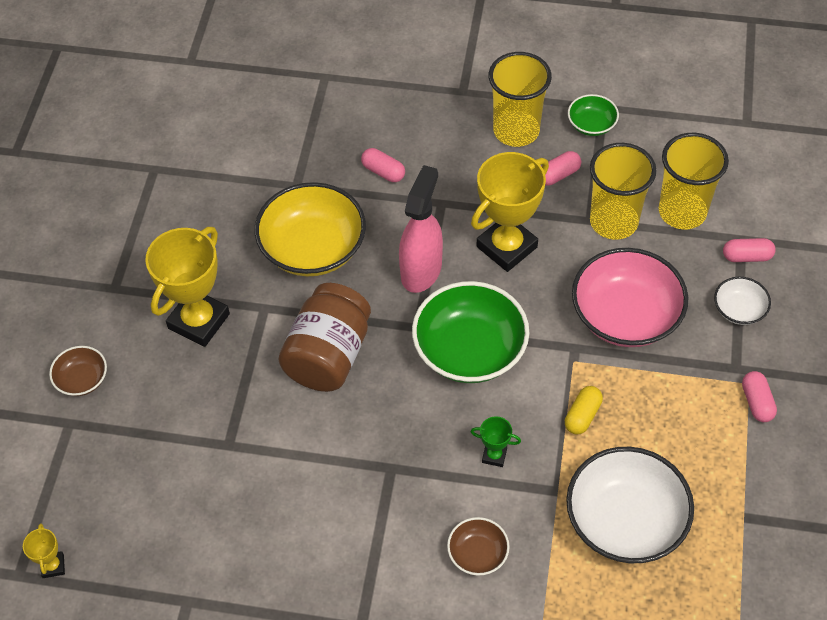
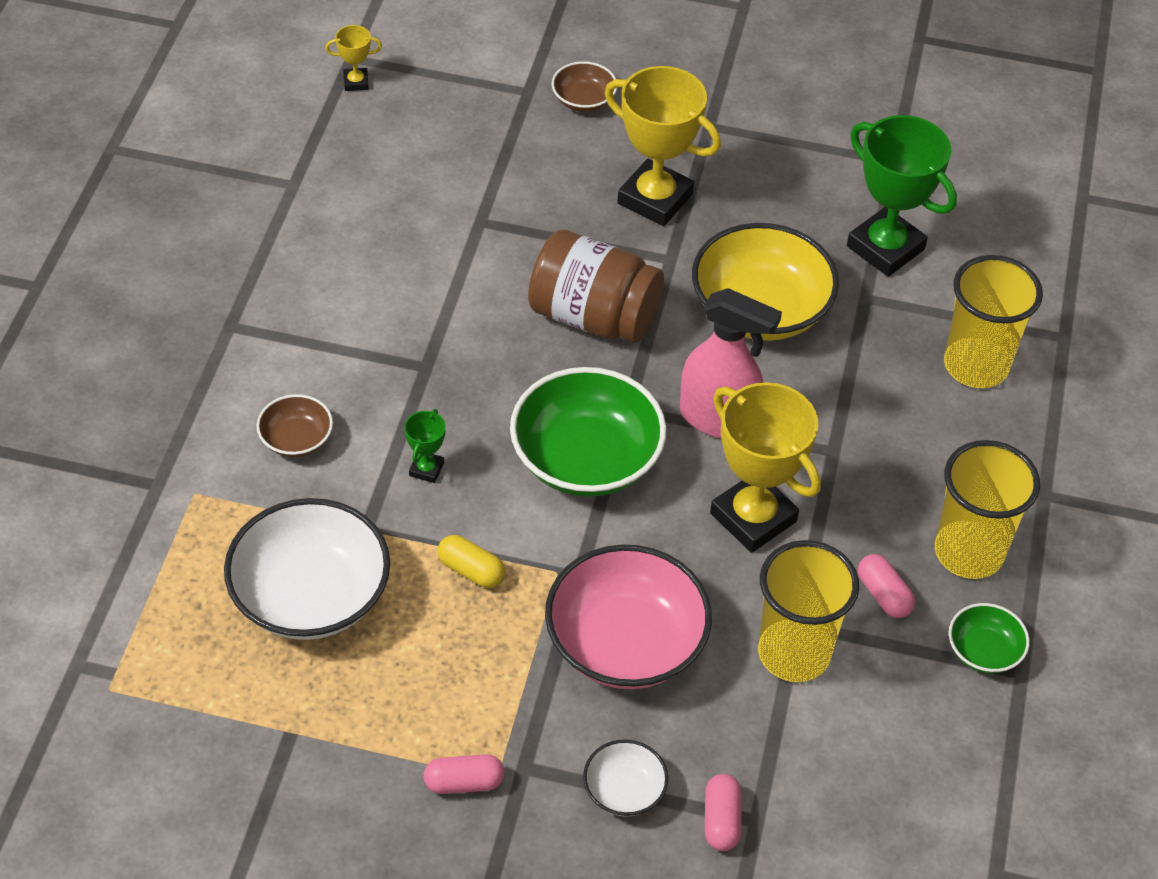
camera: 90 degrees right, 5 degrees down
pink capsule [361,148,405,182] -> none
yellow cup [659,133,729,229] -> yellow cup moved to [944,255,1043,388]
none -> green trophy [847,115,957,277]

